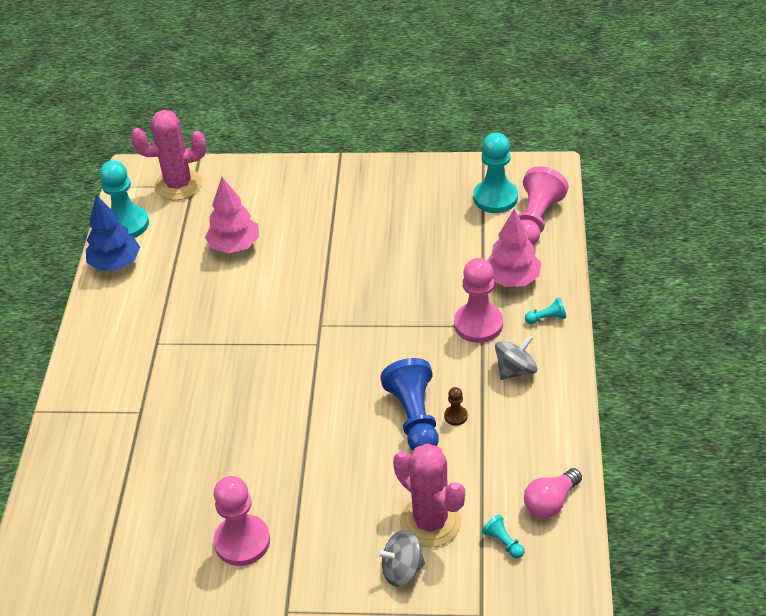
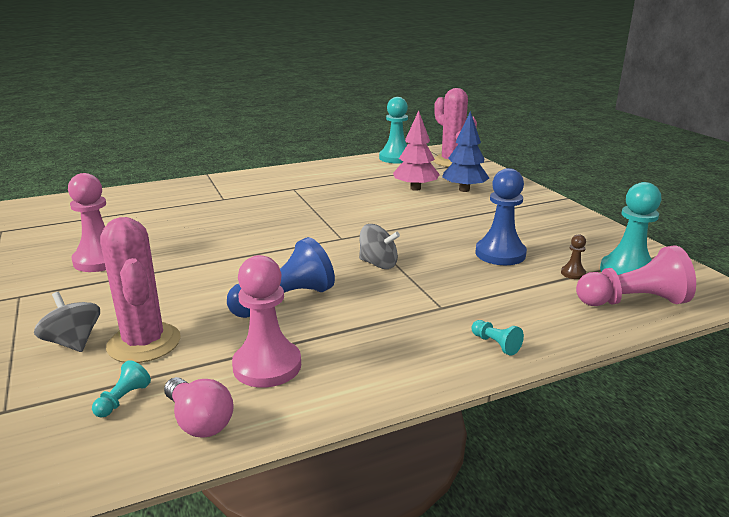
camera: 60 degrees right, 20 degrees down
blue tree [86,195,140,271] -> blue tree moved to [442,111,489,192]
pink cactus [393,443,465,547] -> pink cactus turned 45 degrees counterclockwise [100,217,181,363]
brown pawn [444,387,468,426] -> brown pawn moved to [561,234,586,279]
pink pawn [454,258,503,343] -> pink pawn moved to [232,255,301,388]
pink tree [487,209,541,287] -> none
grey spinning top [495,335,537,380] -> grey spinning top moved to [359,224,400,269]
pink light bulb [524,468,582,518] -> pink light bulb turned 150 degrees counterclockwise [164,377,234,437]
none -> blue pawn [476,168,527,265]

